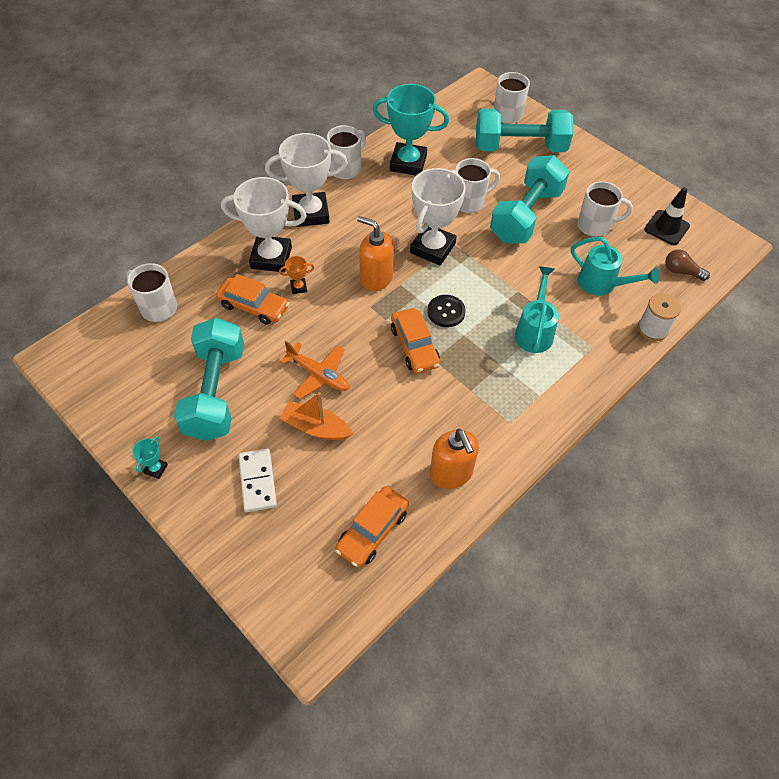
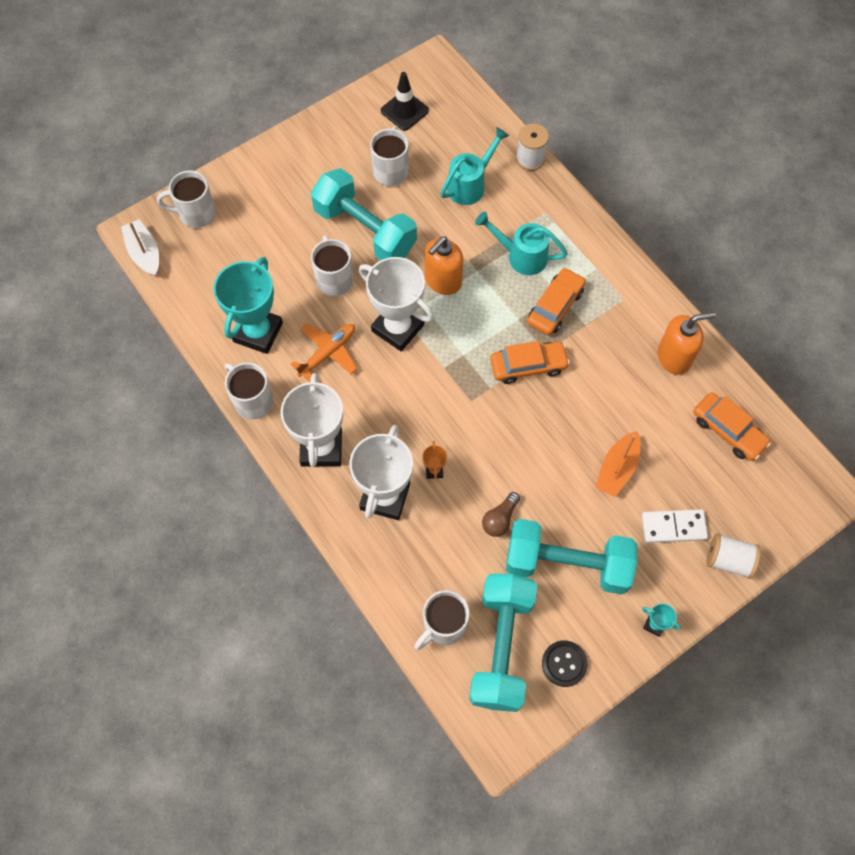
camera: 80 degrees left, 10 degrees up
orange car [216,274,289,325] -> orange car moved to [527,268,586,335]
orange plane [280,341,349,399] -> orange plane moved to [290,324,357,382]
orange soap dispenser [357,216,394,292] -> orange soap dispenser moved to [425,236,463,295]
black button [427,295,466,327] -> black button moved to [542,640,588,687]
turquoise dumbbell [476,109,573,152] -> turquoise dumbbell moved to [469,574,537,712]
brown light bulb [665,249,710,281] -> brown light bulb moved to [482,492,520,537]
none -> white boat [121,219,159,277]
none -> white spool [707,533,761,579]

